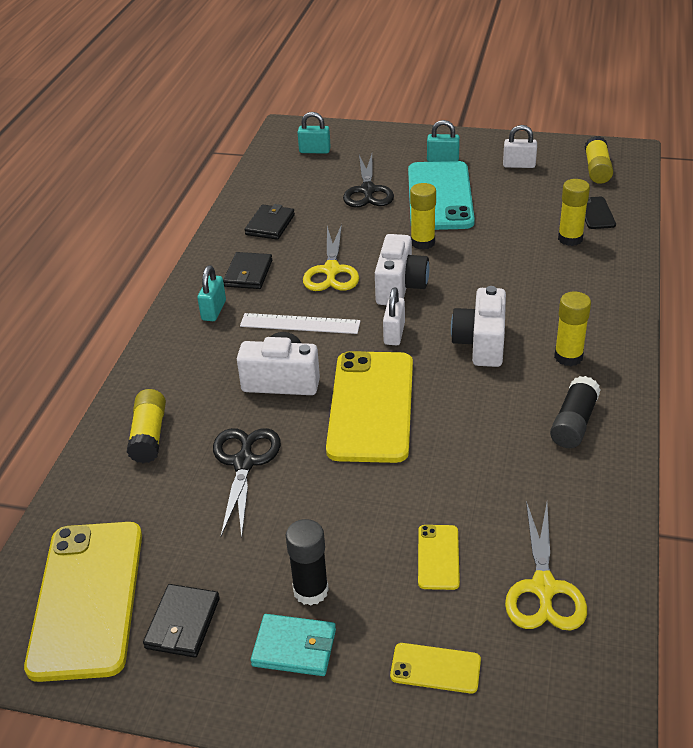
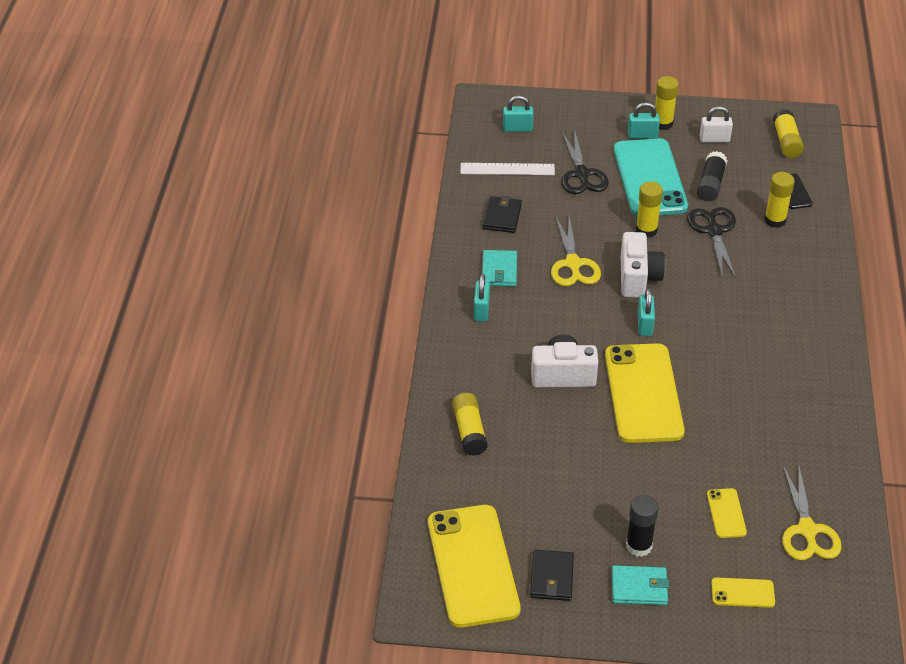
camera: 10 degrees left, 5 degrees up
black scissors [213,428,281,538] -> black scissors moved to [687,207,736,278]
black wallet [223,252,272,289] -> turquoise wallet [482,250,517,287]
white ruler [240,313,361,334] -> white ruler moved to [460,163,555,175]
white padlock [383,287,405,345] -> turquoise padlock [638,288,655,336]
white camera [451,286,506,367] -> none
black glue stick [550,376,601,448] -> black glue stick moved to [697,151,728,201]
yellow glue stick [554,292,591,366] -> yellow glue stick moved to [655,76,679,130]

